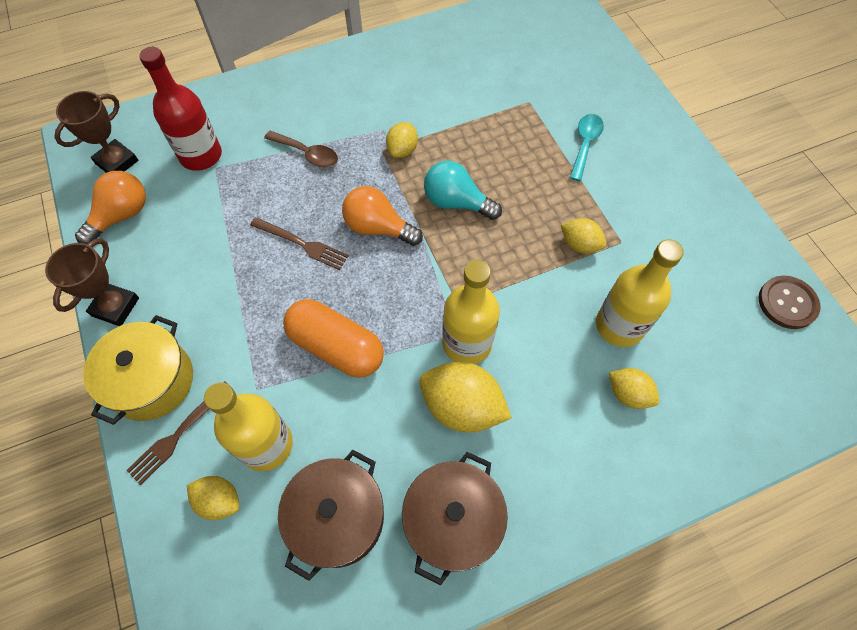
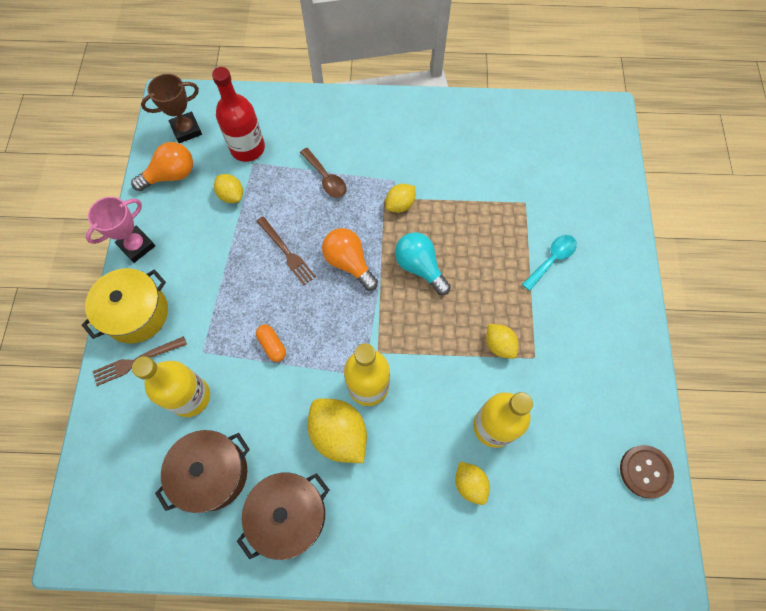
camera: 25 degrees right, 5 degrees up
brown trophy [45,238,139,326] -> pink trophy [86,197,155,263]
yellow lemon [187,476,239,520] -> yellow lemon moved to [214,174,243,203]
orange capsule [283,299,384,378] -> orange capsule [256,324,286,362], size x0.48

